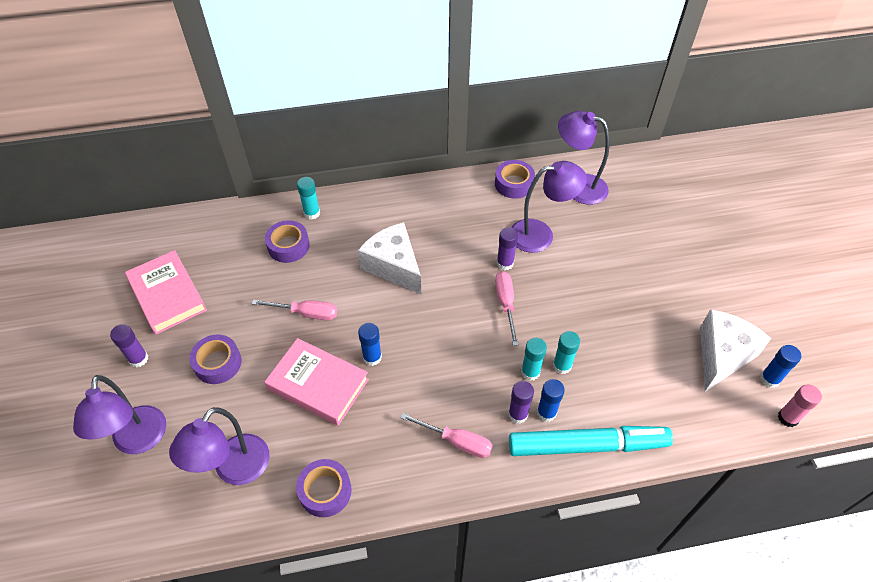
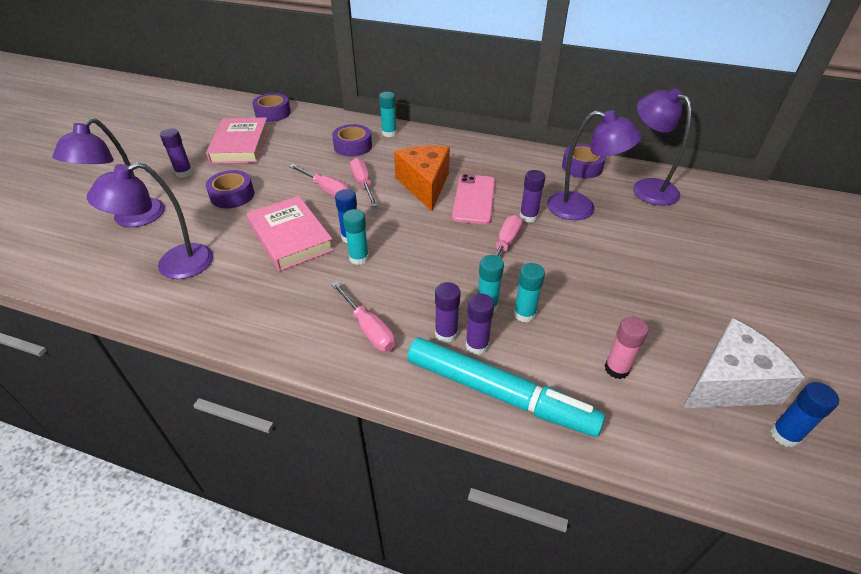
camera: 30 degrees right, 10 degrees down
purple tape [296,459,352,517] -> purple tape moved to [252,93,291,122]
white cheese [358,222,421,294] -> orange cheese [394,146,450,211]
blue glue stick [537,379,565,422] -> purple glue stick [466,294,494,355]
pink glue stick [778,385,822,427] -> pink glue stick moved to [605,317,648,379]
none -> turquoise glue stick [343,209,369,265]
none -> pink screwdriver [350,158,378,207]
none -> pink phone [452,174,495,224]

